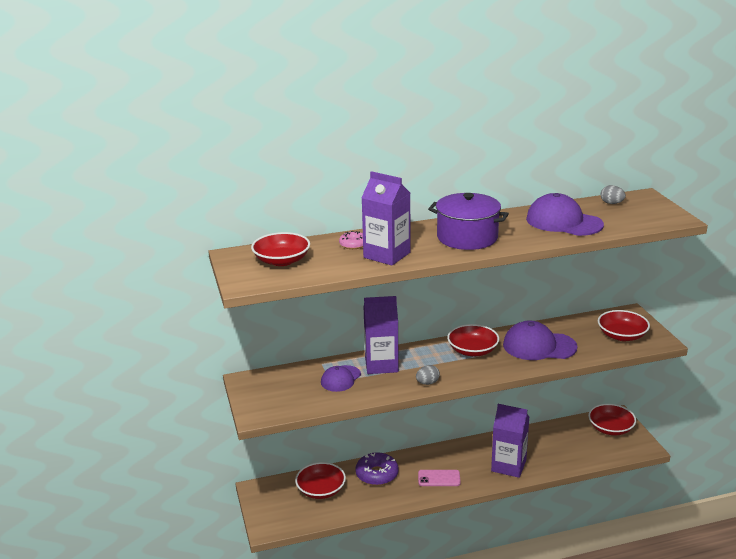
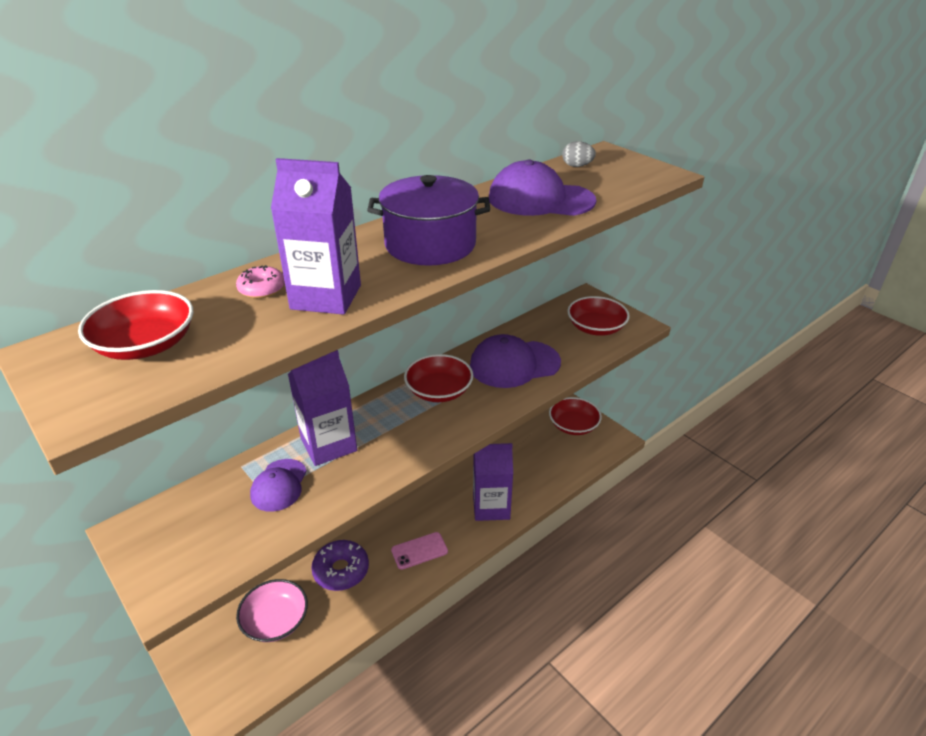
camera: 25 degrees left, 10 degrees up
red bowl [295,462,346,499] -> pink bowl [236,579,308,642]
grey egg [416,365,440,385] -> none

